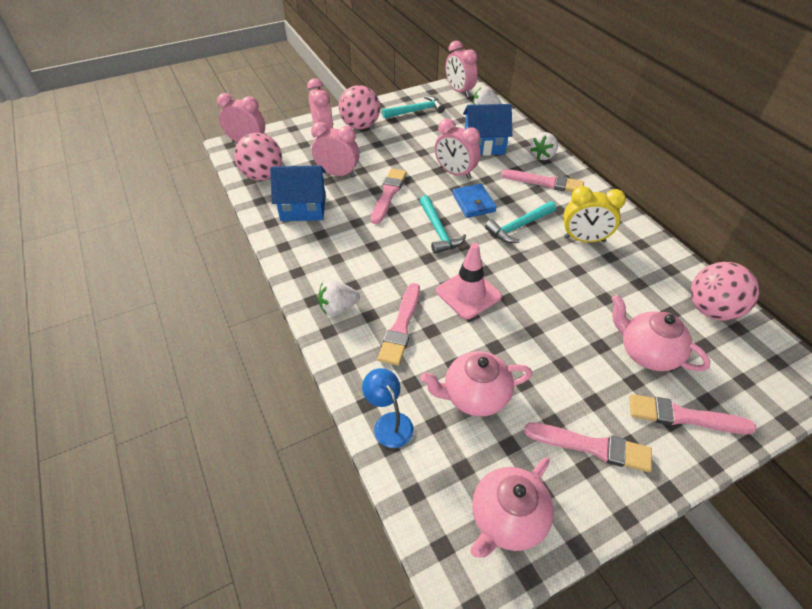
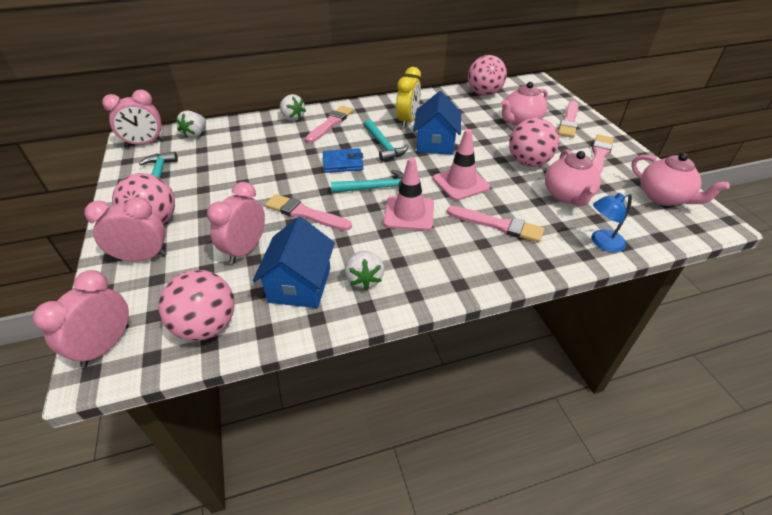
camera: 80 degrees left, 5 degrees down
white strawberry [318,280,360,316] -> white strawberry moved to [345,251,384,290]
pink clock [435,119,481,179] -> none
blue house [463,104,512,156] -> blue house moved to [413,91,461,155]
none -> pink traffic cone [384,157,434,231]
none -> pink ball [509,118,559,167]

